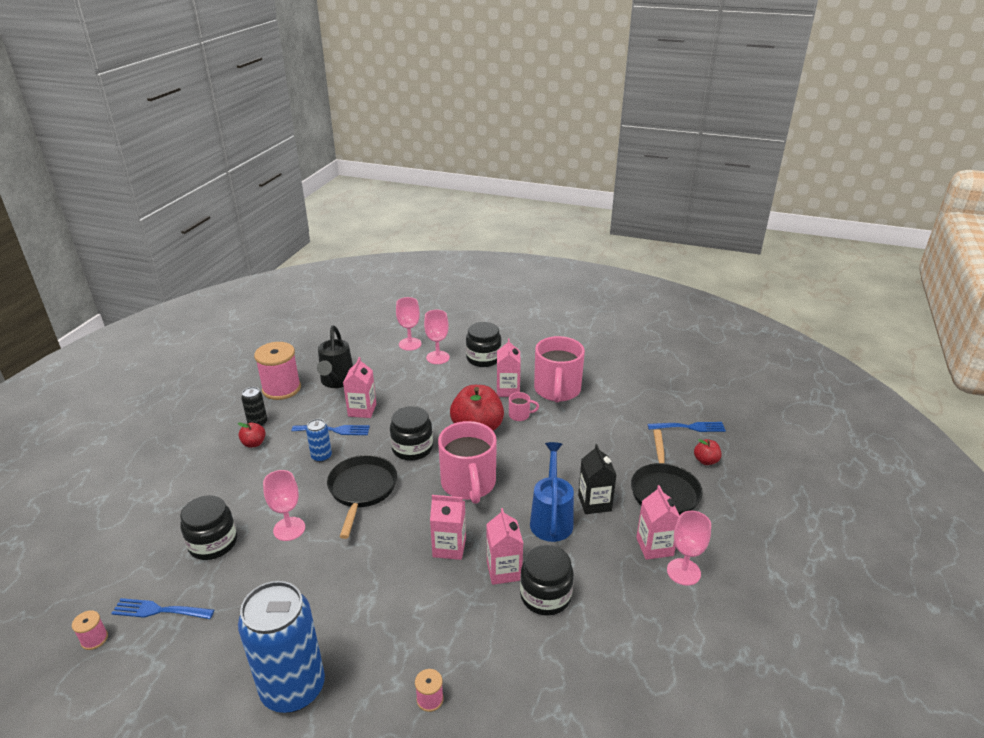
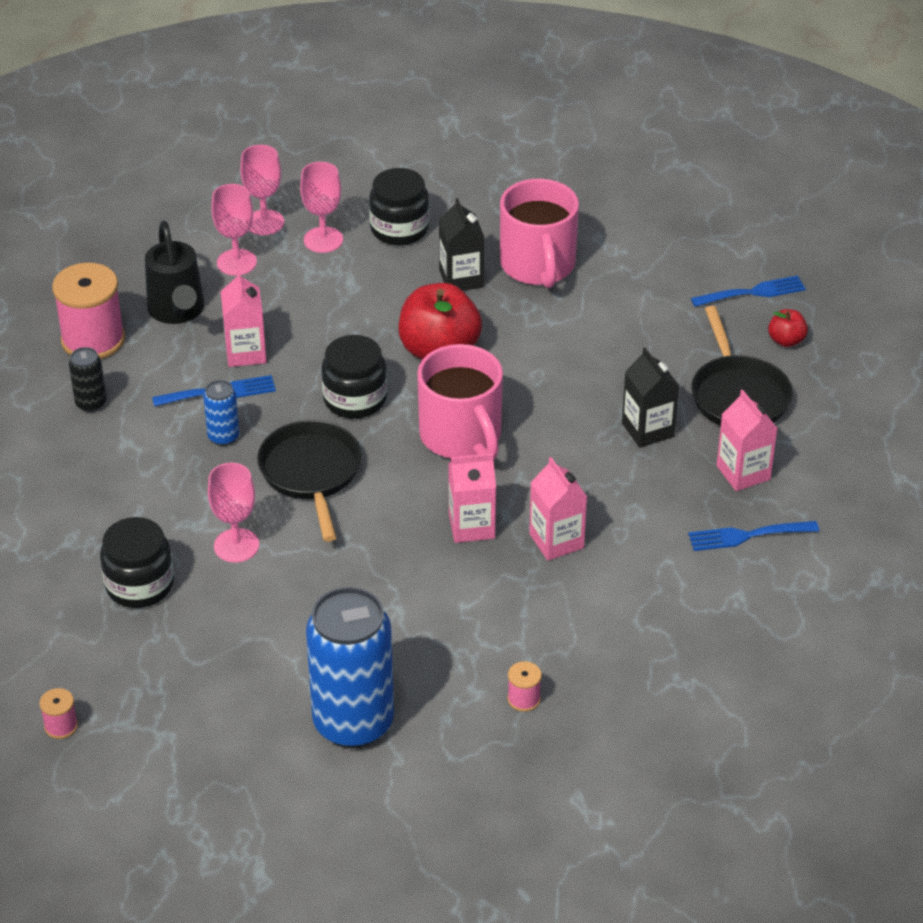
camera: 15 degrees left, 10 degrees up
blue fork [111,598,214,619] -> blue fork moved to [688,521,819,551]
red apple [238,422,266,448] -> none
pink carton [497,338,521,397] -> black carton [439,198,484,291]
pink mug [509,392,539,421] -> none
black jar [520,545,574,616] -> none
blue watering can [530,442,574,542] -> none
pink goblet [667,511,711,586] -> pink goblet moved to [211,184,257,276]

